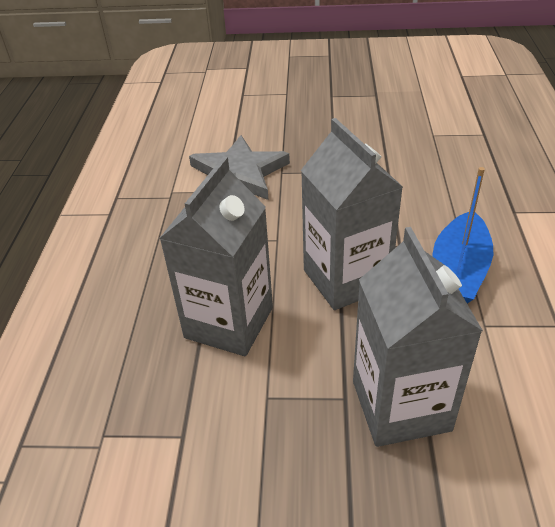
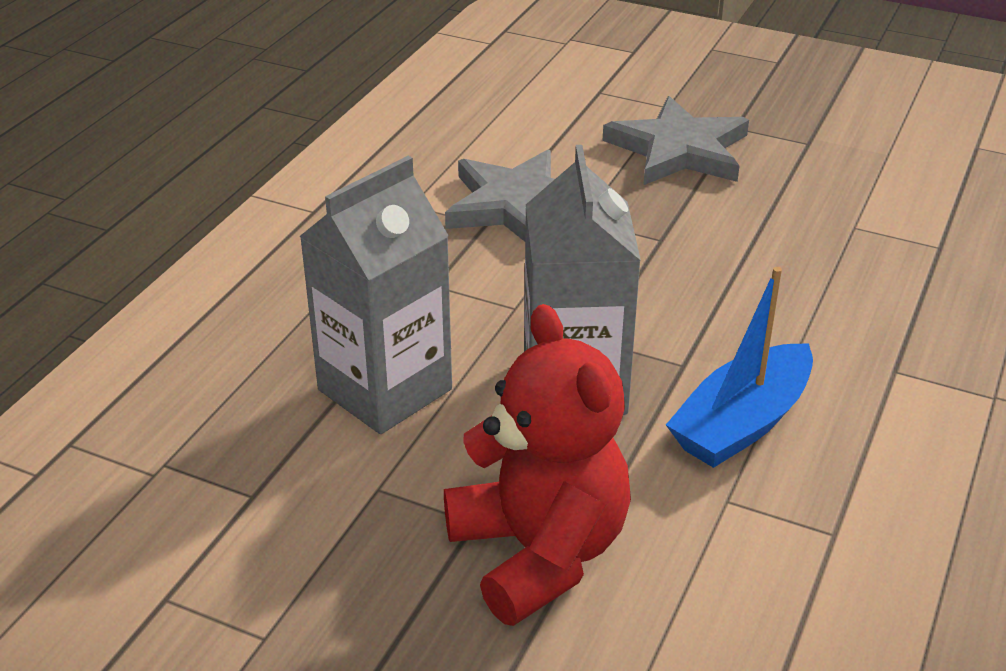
camera: 20 degrees right, 5 degrees down
grey carton [353,227,483,447] -> red teddy bear [444,304,631,626]
none -> grey star [603,96,749,185]

